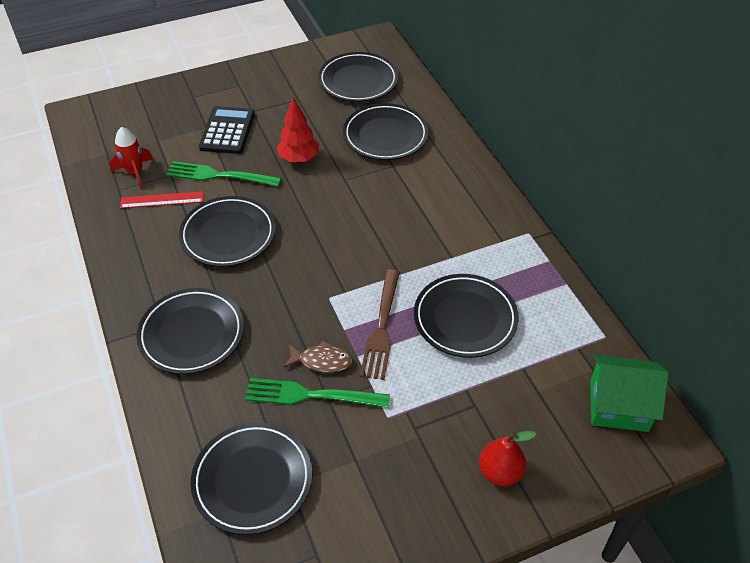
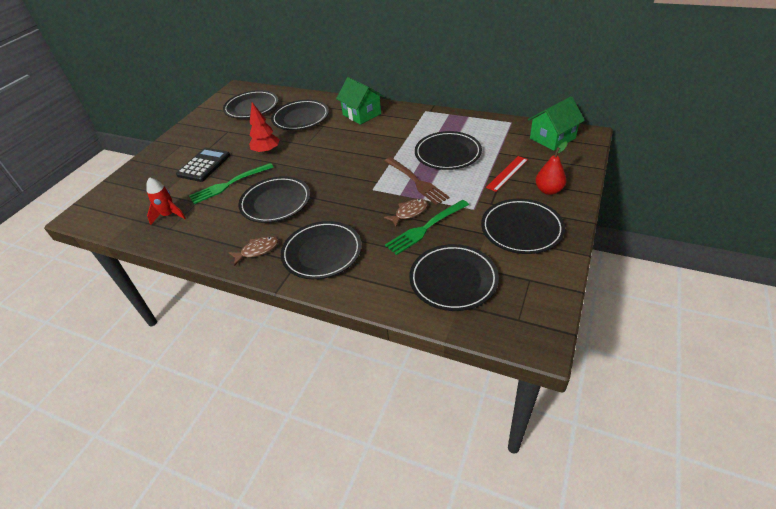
camera: 40 degrees left, 5 degrees down
red ruler [120,191,204,209] -> red ruler moved to [486,156,528,192]
black calculator [199,106,255,154] -> black calculator turned 60 degrees clockwise [176,148,230,182]
none -> brown fish [229,236,278,266]
none -> green house [336,77,384,125]
none -> black plate [481,199,565,254]

